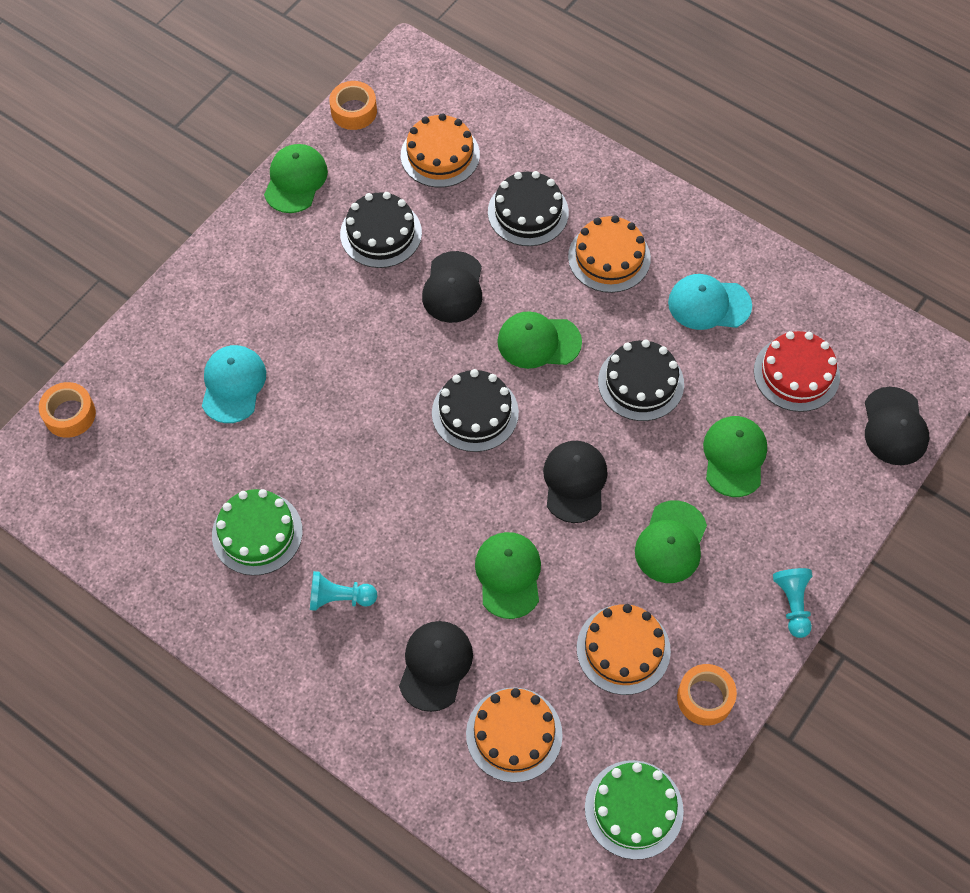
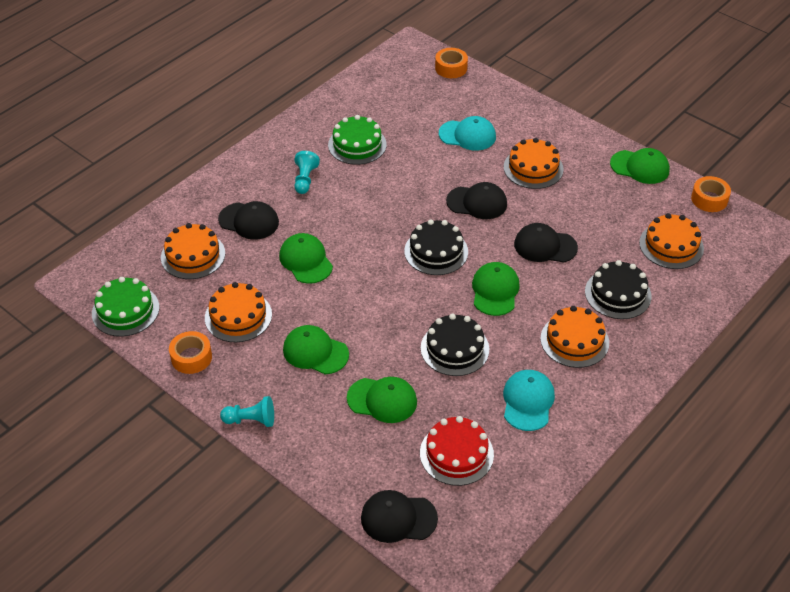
camera: 95 degrees right, 15 degrees down
black cake [340,192,422,268] -> none
green cap [475,532,541,619] -> green cap turned 120 degrees counterclockwise [279,233,333,284]
black cap [543,441,608,523] -> black cap moved to [446,182,507,219]
none -> orange cake [504,138,564,189]

